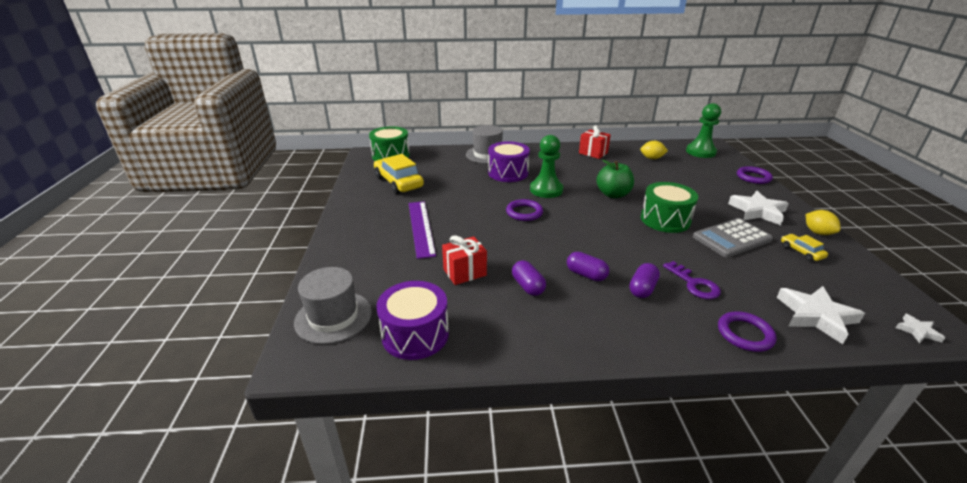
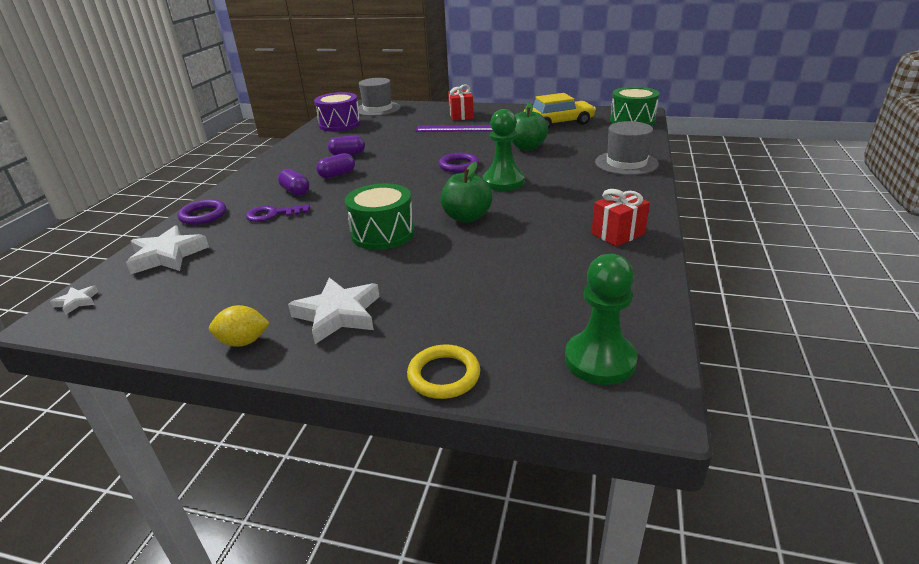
camera: 110 degrees right, 0 degrees up
red gift [442,235,487,285] -> red gift moved to [448,84,474,121]
purple drum [488,141,530,182] -> none
yellow lemon [640,141,668,159] -> none
grey calculator [693,218,773,258] -> none
purple ring [737,166,773,184] -> yellow ring [407,344,480,399]
yellow car [781,234,828,261] -> none
none -> green apple [512,102,548,150]

